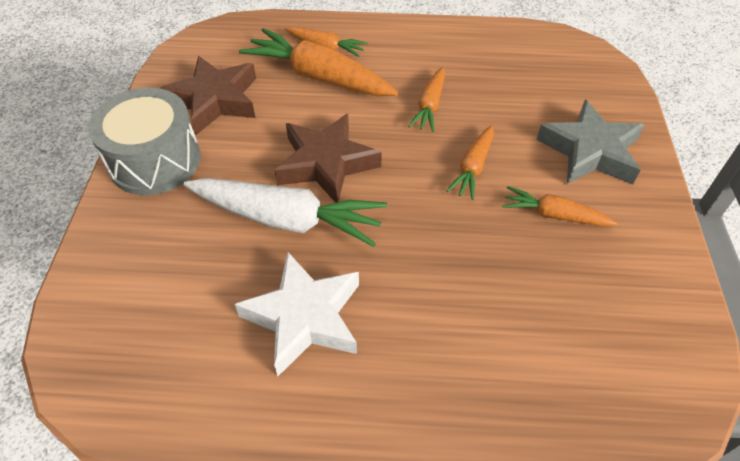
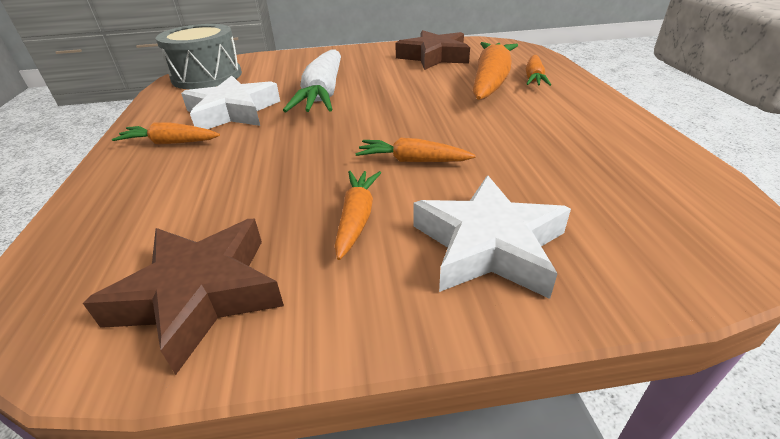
camera: 80 degrees right, 15 degrees down
grey drum [88,88,201,195] -> grey drum moved to [156,24,242,89]
brown star [275,114,382,203] -> brown star moved to [83,219,284,375]
orange carrot [408,67,445,132] -> orange carrot moved to [112,122,220,145]
grey star [536,100,644,184] -> white star [413,175,571,299]

